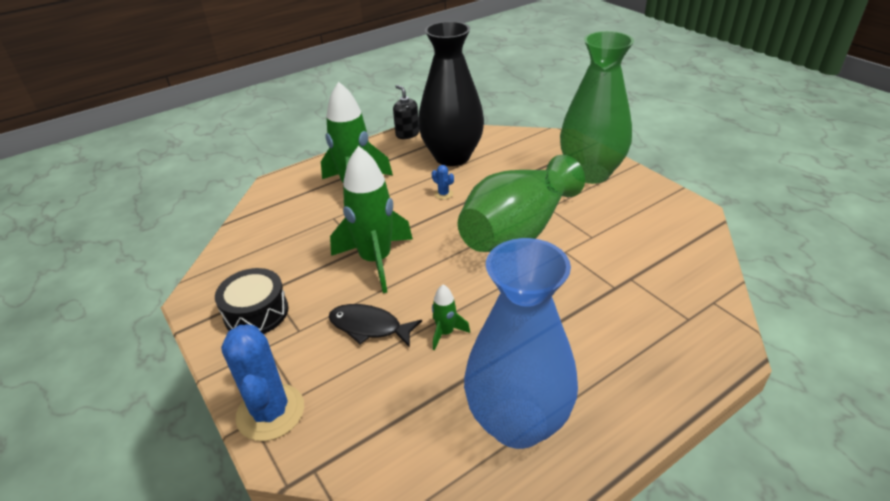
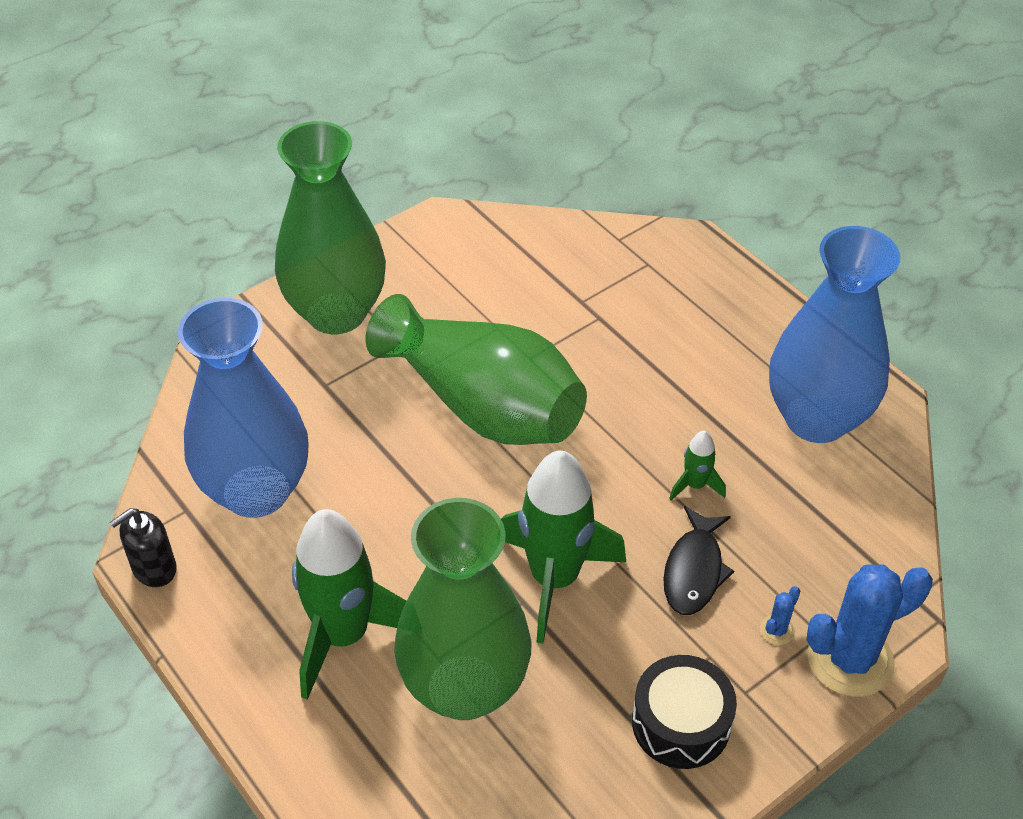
camera: 95 degrees left, 10 degrees up
black vase [418,21,484,166] -> blue vase [178,298,309,518]
blue cactus [432,165,454,200] -> blue cactus moved to [760,586,800,645]
none -> green vase [394,498,531,720]

